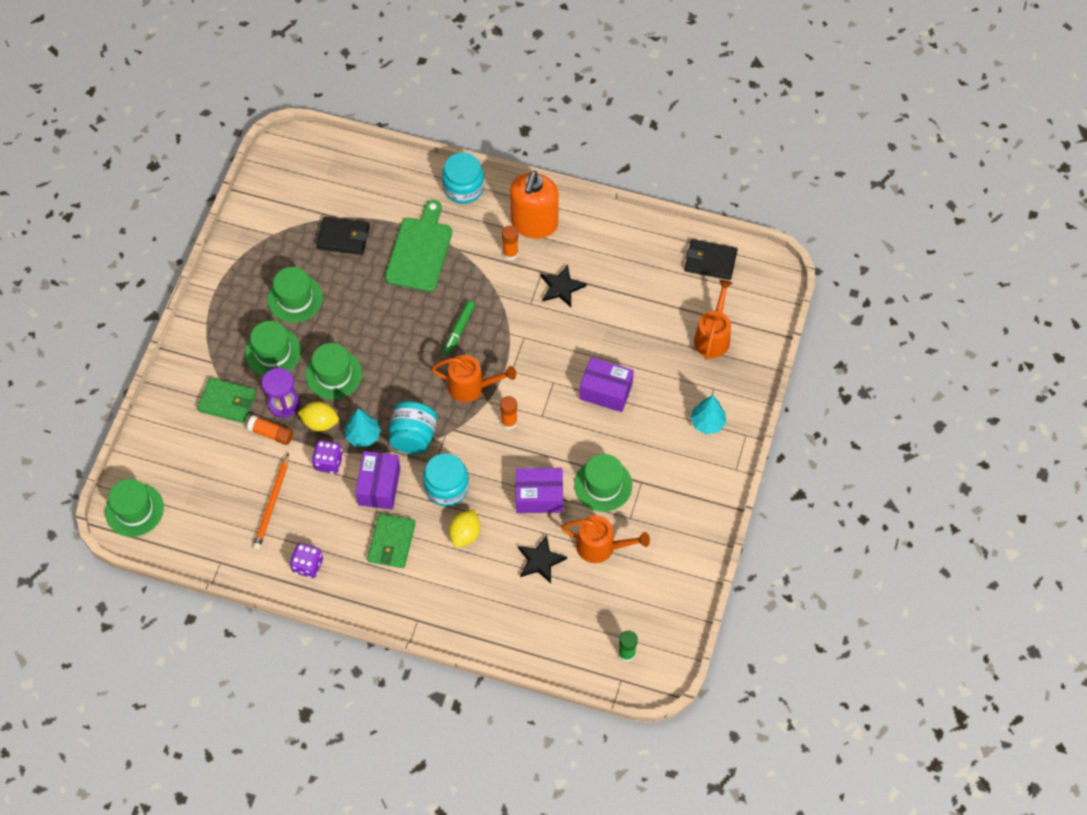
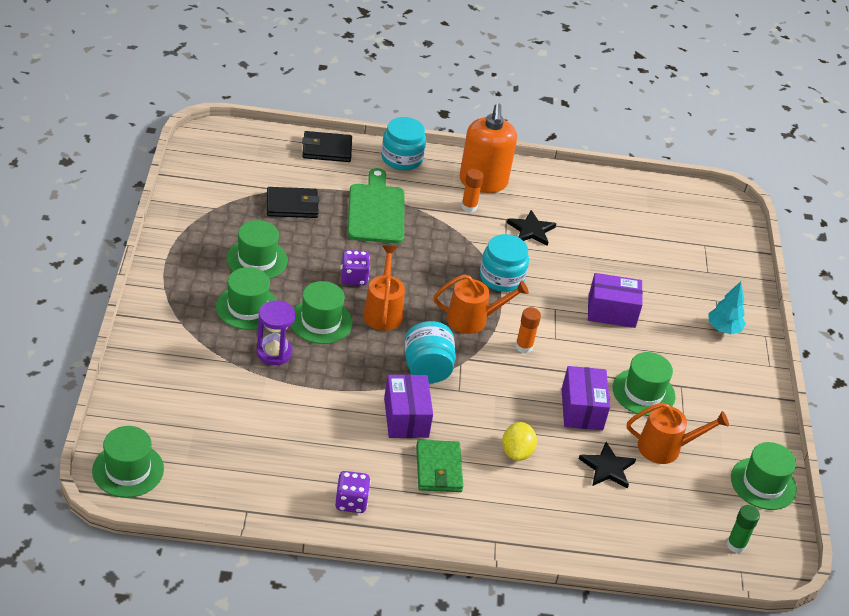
camera: 20 degrees left, 20 degrees down
green wallet [197,378,256,423] -> none
orange glue stick [247,415,293,445] -> none
orange pencil [253,453,289,550] -> none
yellow lemon [297,402,339,431] -> none
purple dice [312,440,343,474] -> purple dice moved to [340,250,370,285]
turquoise tree [345,409,381,447] -> none
turquoise jar [423,453,469,506] -> turquoise jar moved to [480,234,529,292]
green marker [443,300,475,355] -> none
purple box [516,468,563,513] -> purple box turned 75 degrees counterclockwise [562,366,610,430]
black wallet [685,239,738,280] -> black wallet moved to [302,131,352,162]
orange watering can [694,280,732,360] -> orange watering can moved to [363,245,405,331]
none -> green hat [731,442,797,510]

